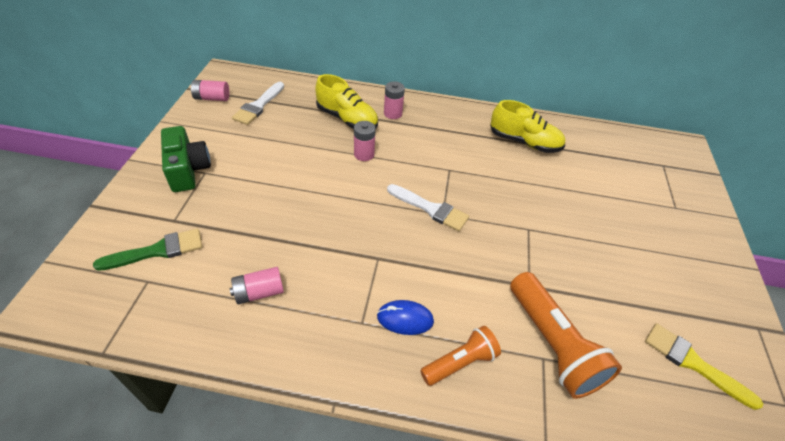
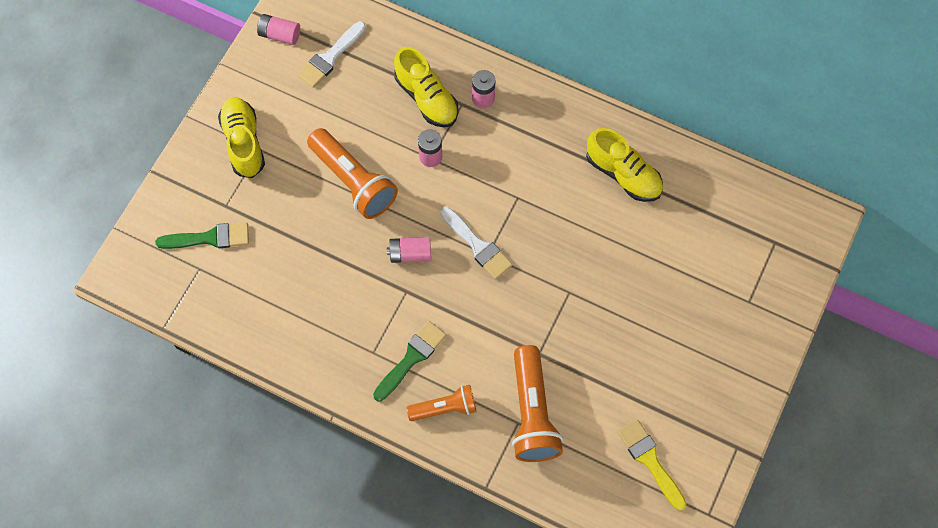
camera: 20 degrees right, 20 degrees up
green camera [161,126,211,192] -> yellow shoe [218,97,265,178]
pink battery [230,267,284,304] -> pink battery moved to [387,237,431,263]
blue mouse [377,300,434,335] -> green brush [373,321,446,401]
none -> orange flashlight [307,128,398,219]

